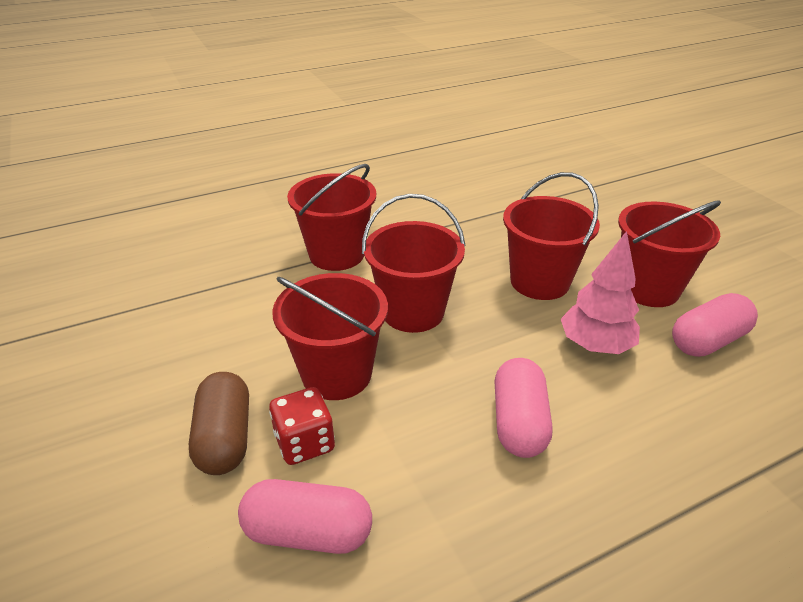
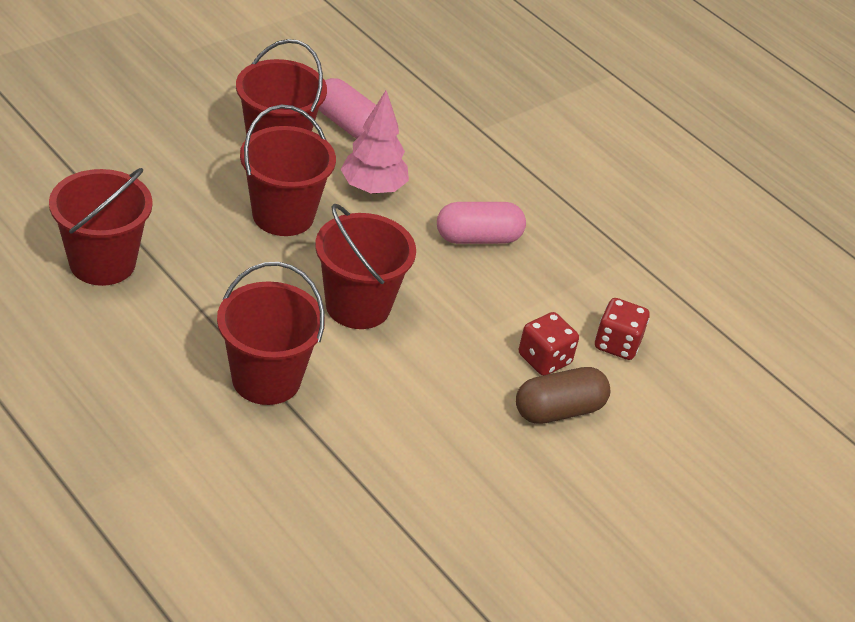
camera: 110 degrees left, 5 degrees up
pink capsule [238,479,372,554] -> red dice [595,298,650,360]
red bucket [272,273,388,400] -> red bucket moved to [49,168,153,286]

